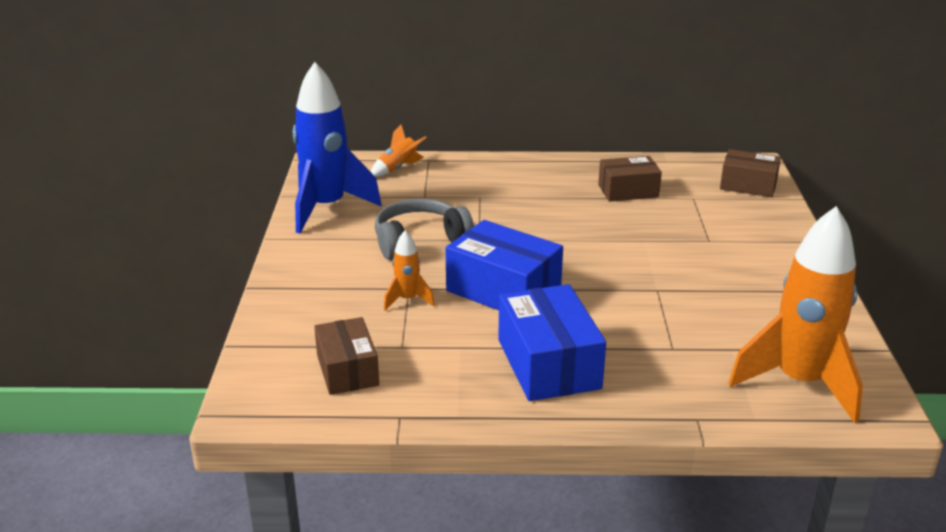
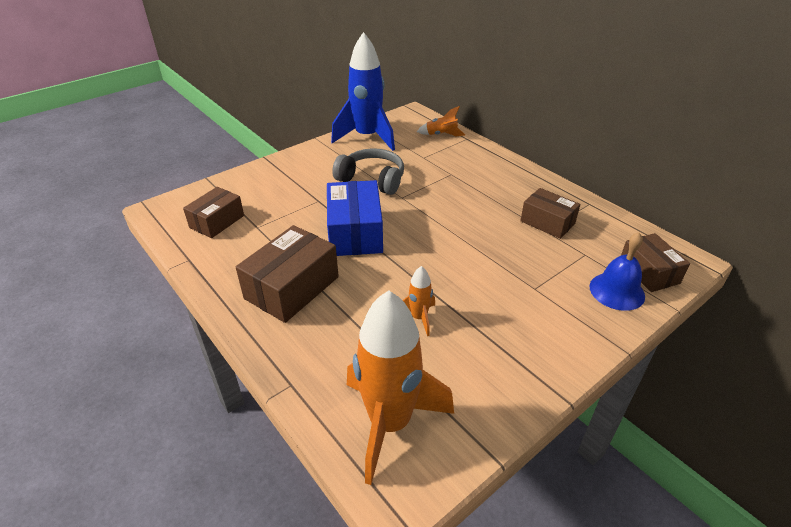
camera: 50 degrees right, 10 degrees up
orange rocket [384,230,435,310] -> orange rocket moved to [403,266,435,336]
blue box [498,284,606,401] -> brown box [236,225,339,323]
none -> blue bell [589,233,645,311]

